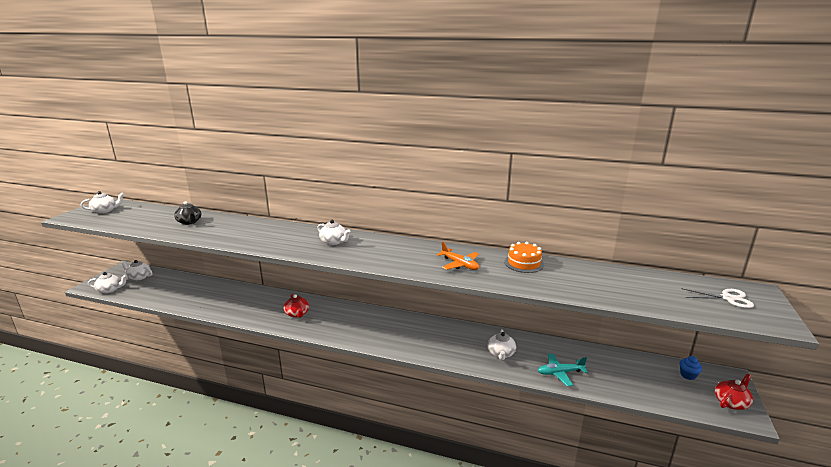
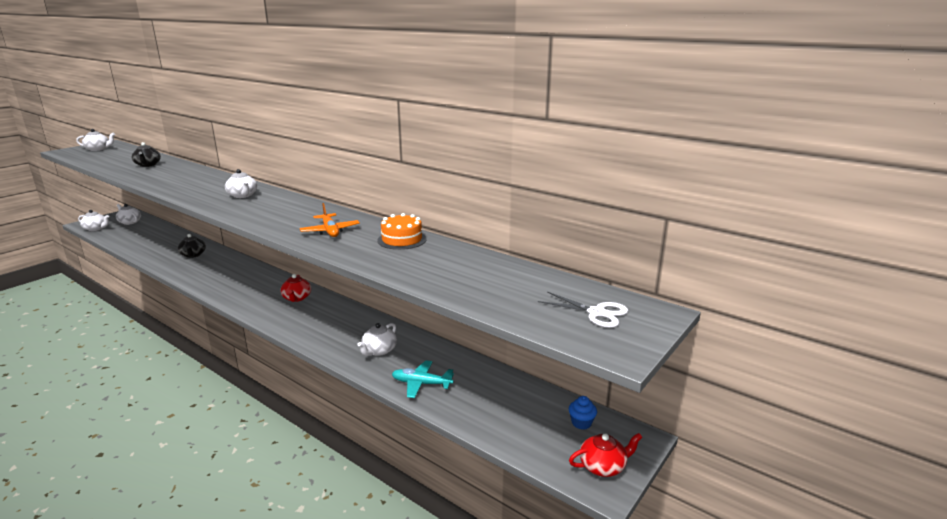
camera: 20 degrees right, 0 degrees up
red teapot [283,294,309,318] -> red teapot moved to [280,274,311,302]
none -> black teapot [178,234,206,258]

